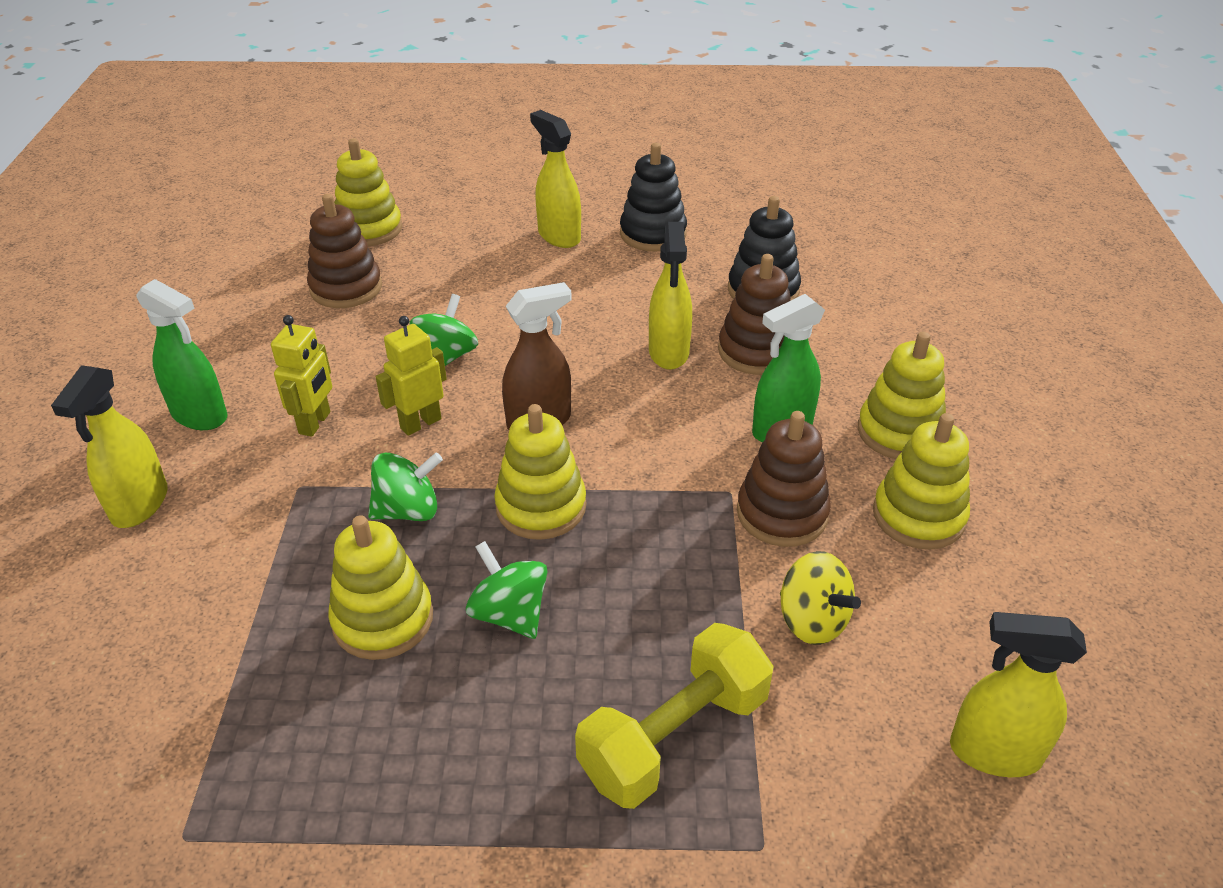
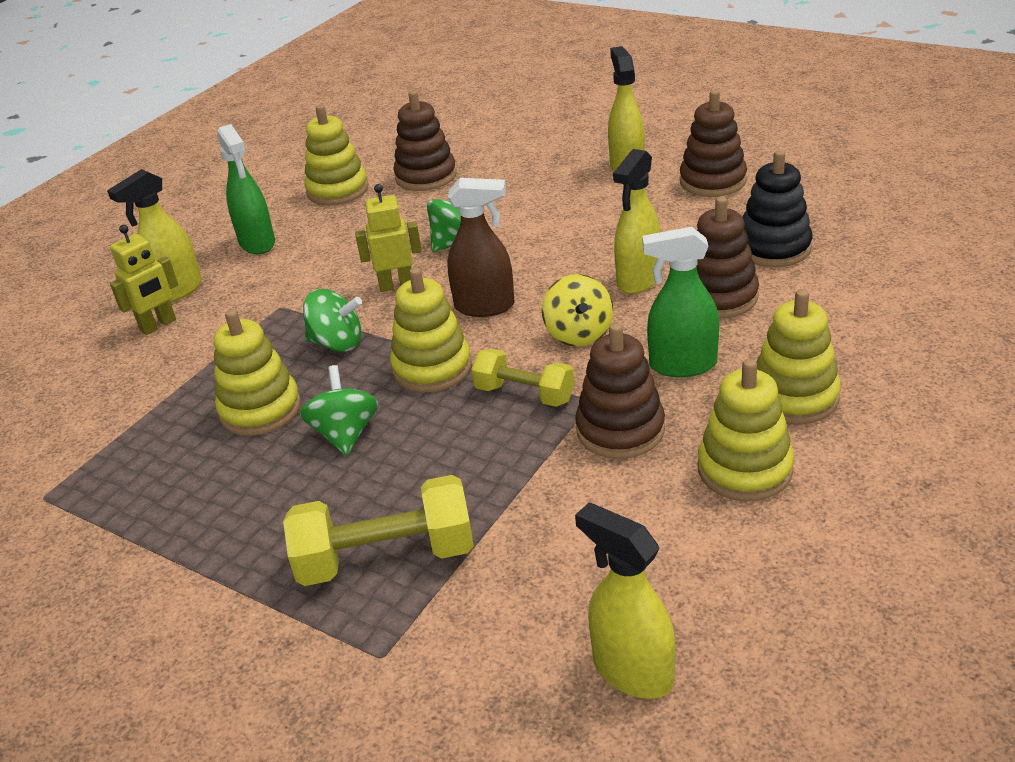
camera: 35 degrees right, 5 degrees down
yellow robot [271,315,332,437] -> yellow robot moved to [110,225,178,335]
yellow stacking toy [334,138,402,246] -> yellow stacking toy moved to [304,105,368,205]
black stacking toy [620,143,687,252] -> brown stacking toy [680,90,747,197]
yellow spinning top [780,551,861,645] -> yellow spinning top moved to [542,274,613,347]
none -> yellow dumbbell [471,348,574,407]

